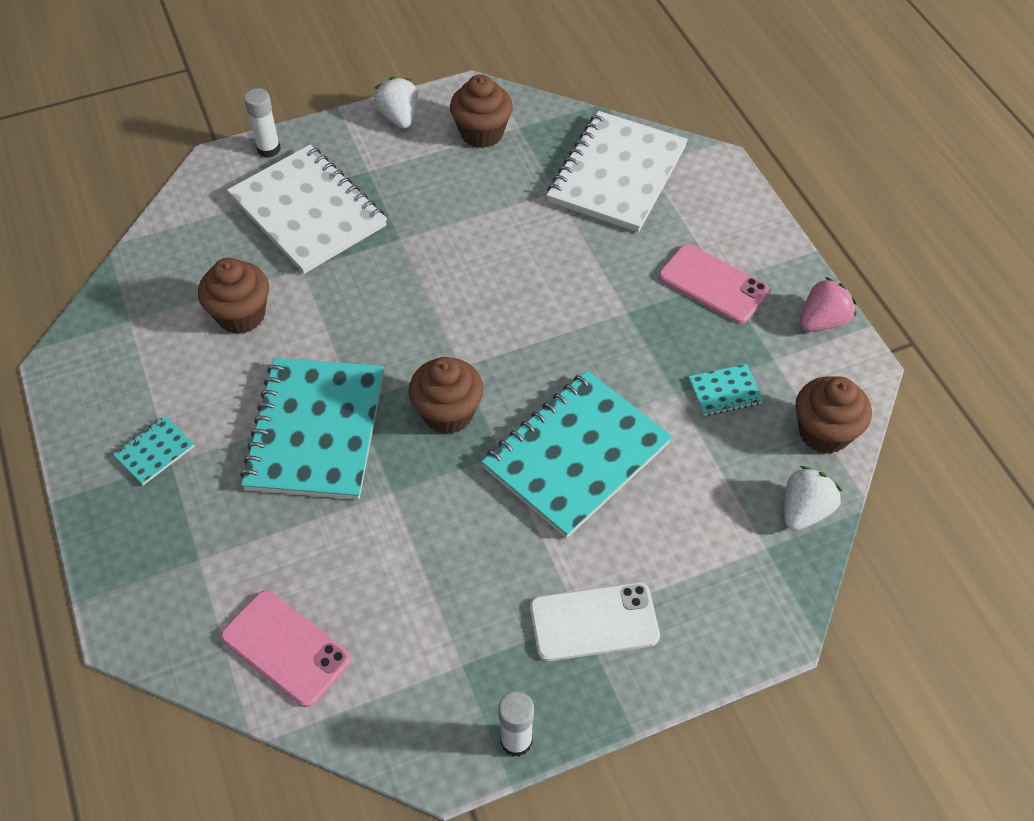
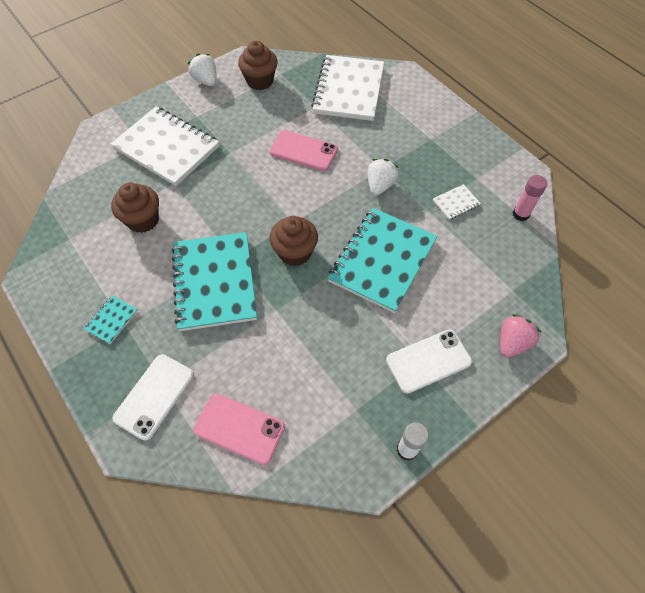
camera: 15 degrees left, 5 degrees up
white glue stick [244,88,281,158] -> none
pink phone [659,244,770,324] -> pink phone moved to [270,130,338,171]
turquoise notebook [689,364,763,416] -> white notebook [433,184,481,220]
white strawberry [784,466,843,531] -> white strawberry moved to [368,159,399,196]
brown cupcake [795,376,872,454] -> pink glue stick [513,175,547,221]
pink strawberry [800,277,857,332] -> pink strawberry moved to [500,314,542,358]
none -> white phone [112,354,194,441]

